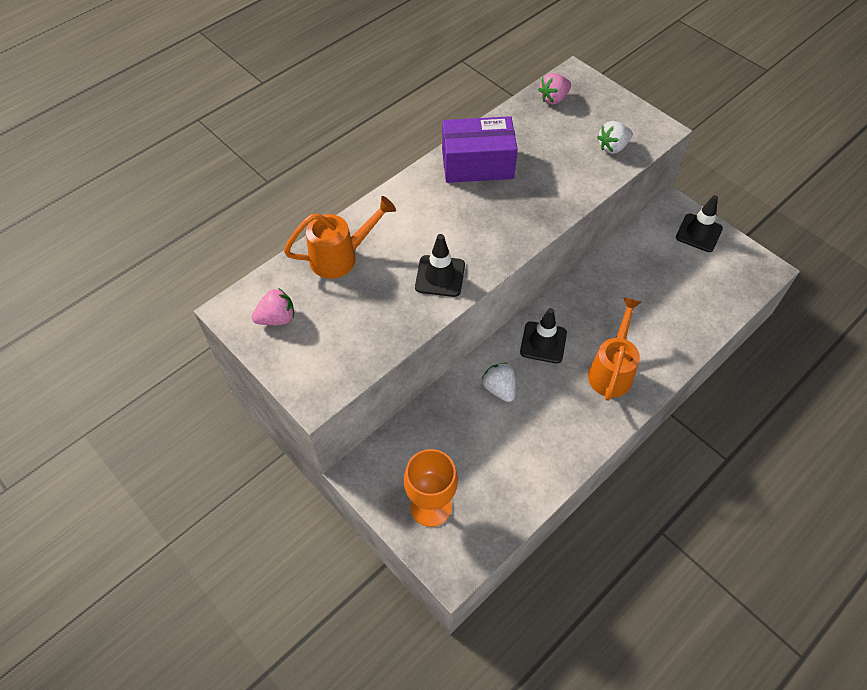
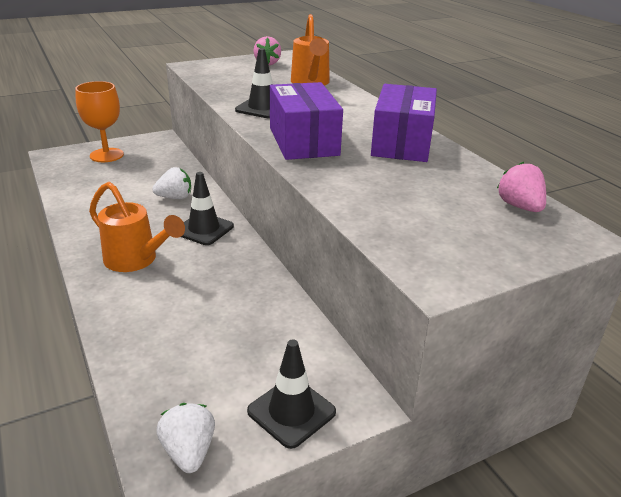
camera: 105 degrees right, 25 degrees down
white strawberry [597,121,633,154] -> white strawberry moved to [156,403,215,473]
none -> purple box [270,82,343,160]

